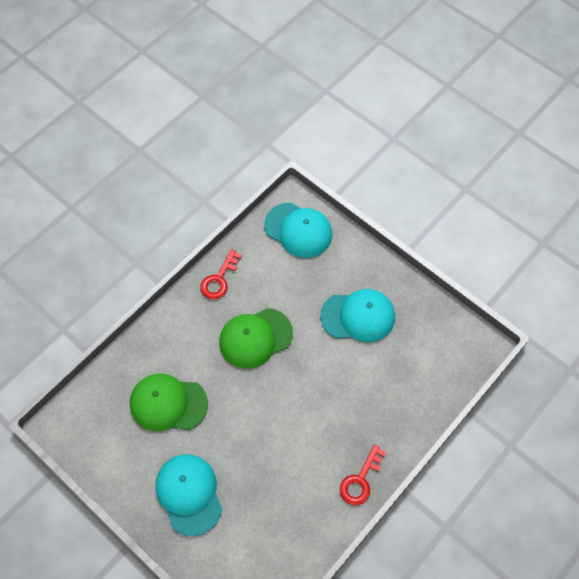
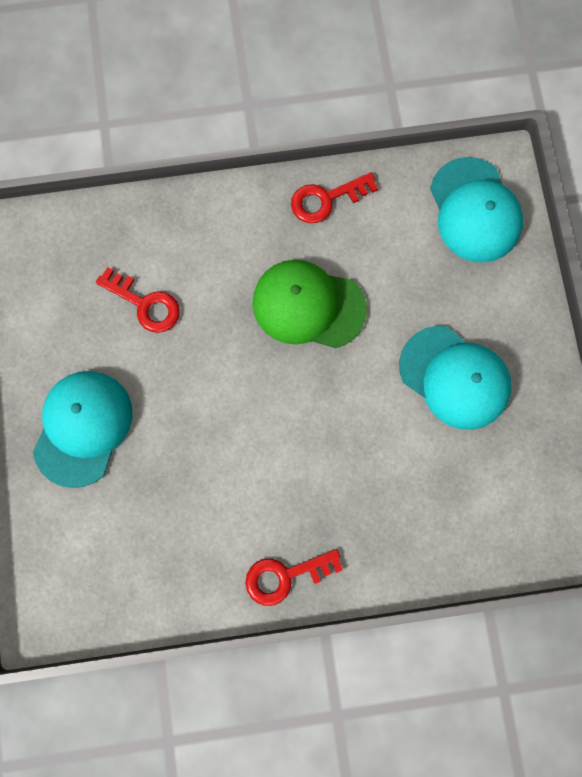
camera: 40 degrees right, 15 degrees up
green cap [130,374,208,431] -> red key [96,267,180,333]

